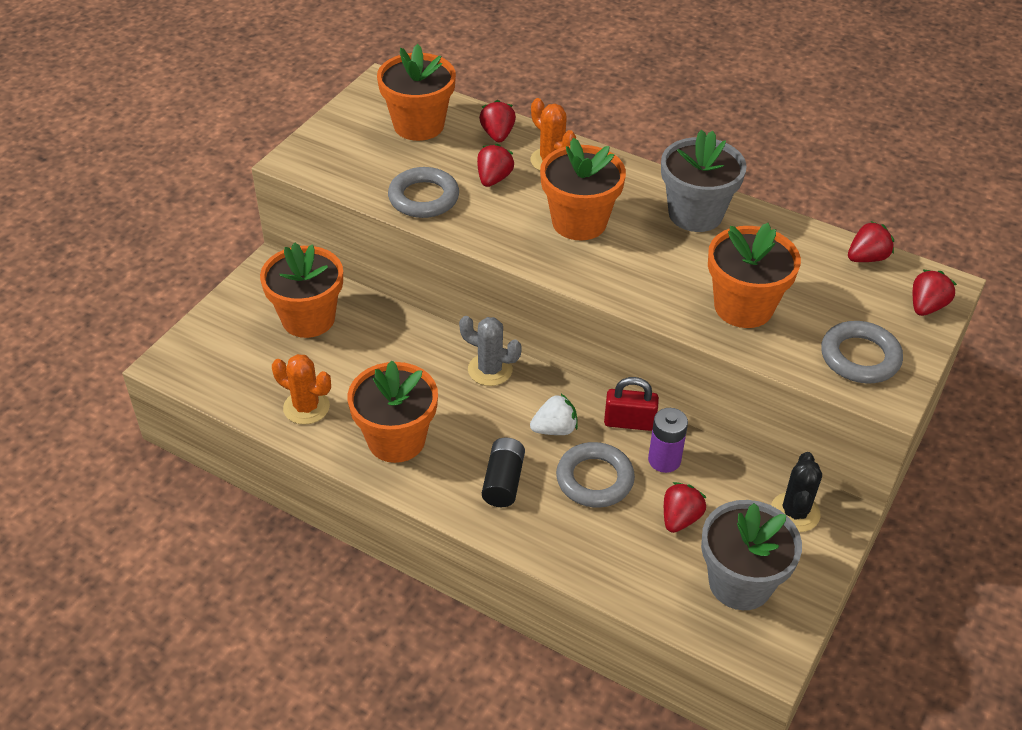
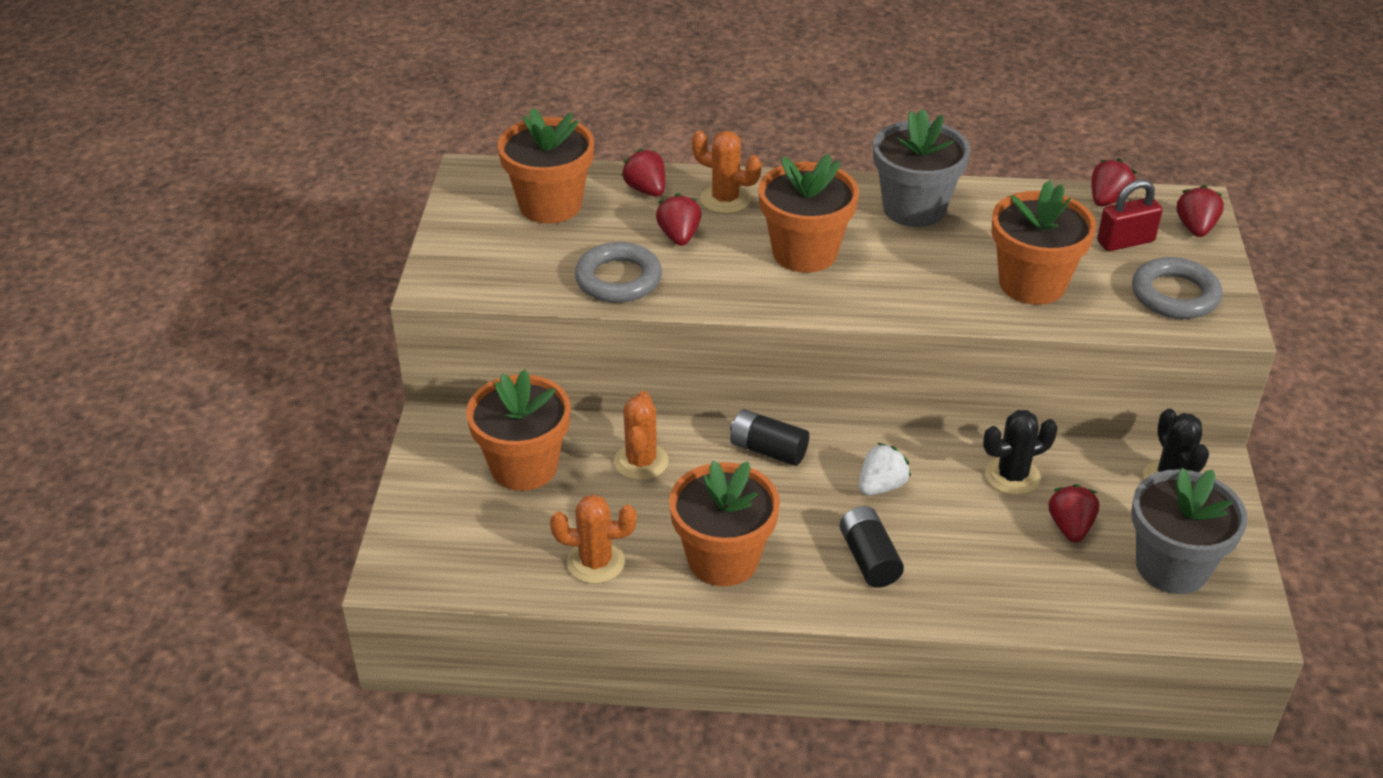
camera: 25 degrees left, 5 degrees down
grey cactus [459,316,522,386] -> black battery [730,409,809,466]
grey ring [556,442,635,508] -> none
red padlock [604,377,659,431] -> red padlock moved to [1097,179,1163,251]
purple battery [648,408,688,473] -> black cactus [983,410,1058,495]
none -> orange cactus [614,391,669,480]

